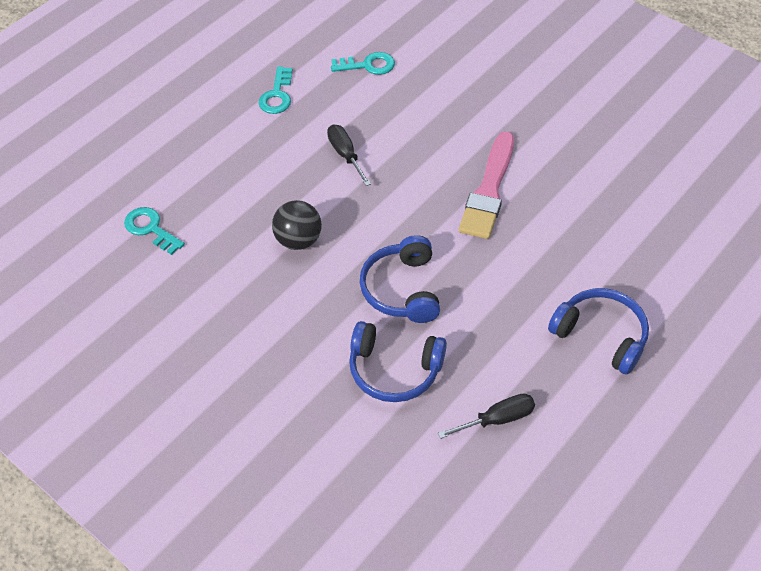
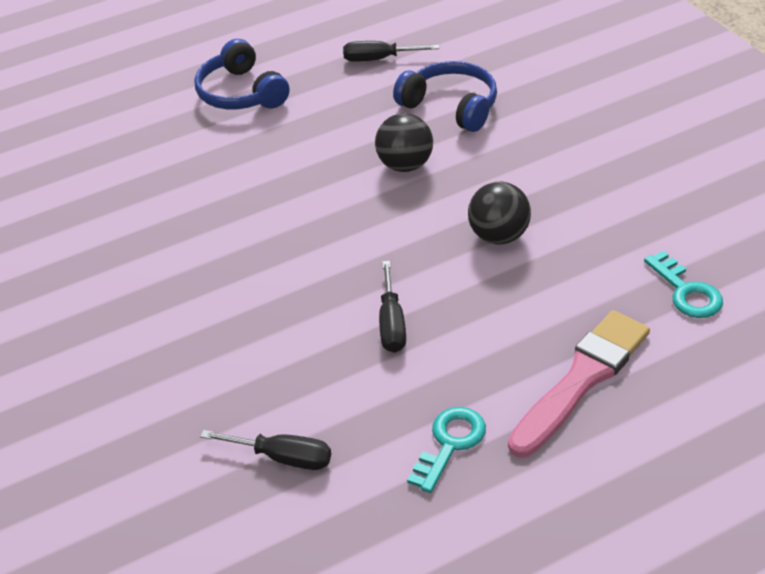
camera: 155 degrees left, 10 degrees down
turquoise key [331,52,395,75] -> black screwdriver [200,430,331,470]
blue headphones [360,235,440,323] -> black ball [375,113,433,172]
pink brush [459,132,514,239] -> pink brush moved to [508,310,650,458]

